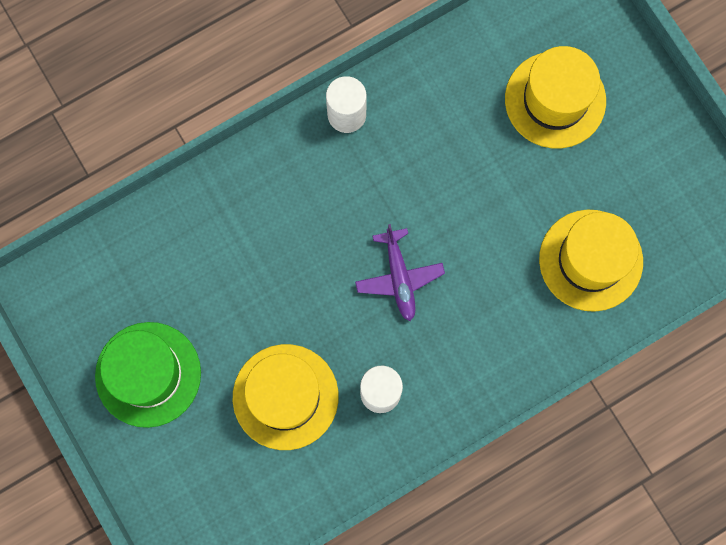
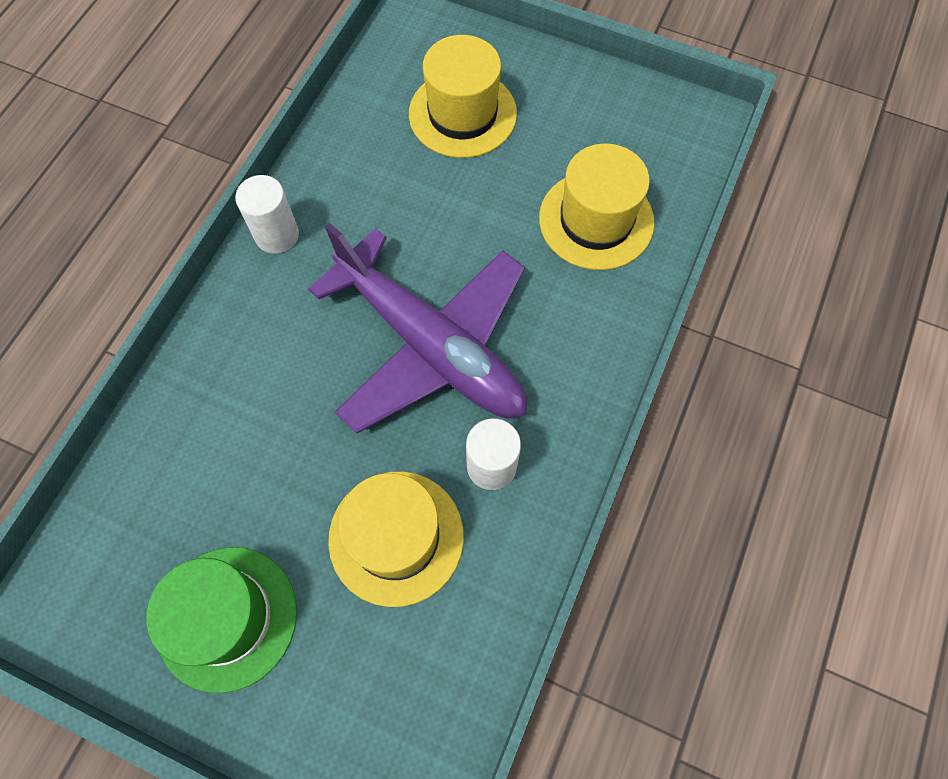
camera: 35 degrees left, 10 degrees down
purple plane [355,224,445,321] -> purple plane [308,223,527,433], size x2.24

